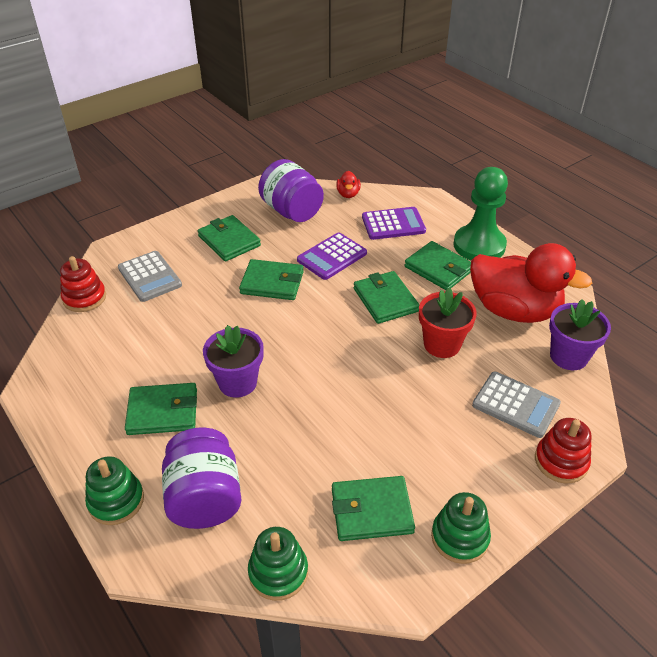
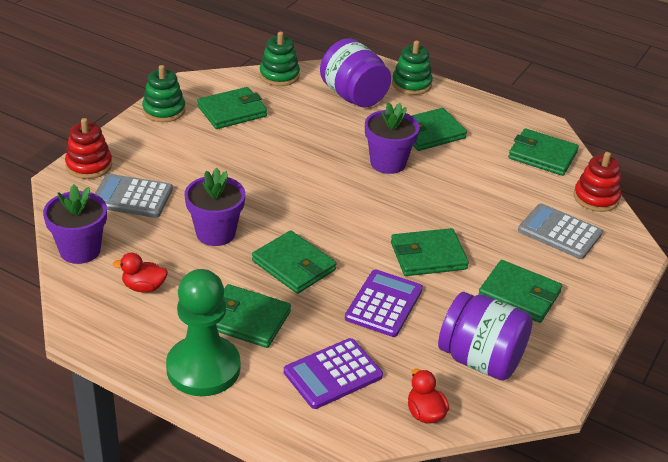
camera: 155 degrees right, 5 degrees down
red flower pot [419,288,477,358] -> purple flower pot [184,168,245,246]
red duck [470,243,592,323] -> red duck [112,253,168,293], size x0.40
none -> green wallet [508,128,579,176]

